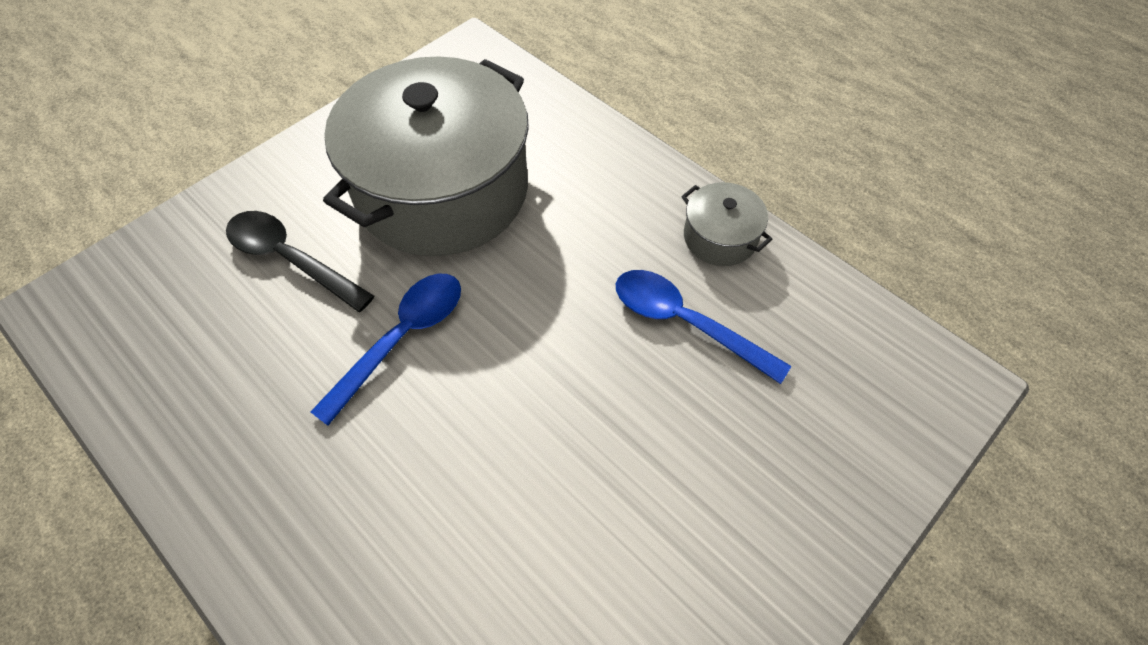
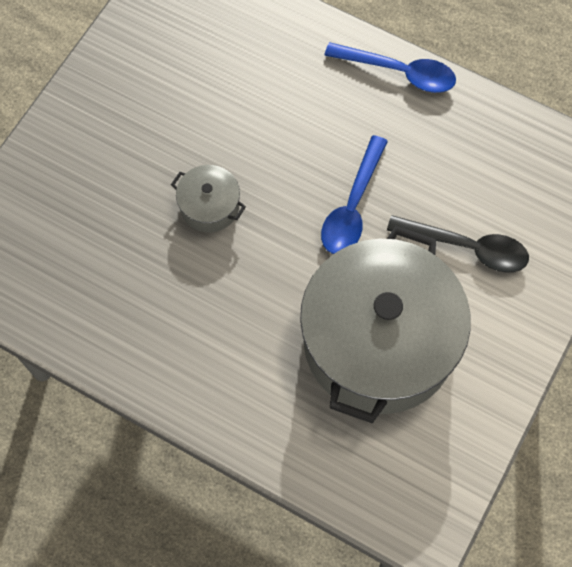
camera: 165 degrees right, 10 degrees up
blue spoon [616,270,791,384] -> blue spoon moved to [324,42,456,93]
grey pot [681,182,772,266] -> grey pot moved to [171,165,246,233]

